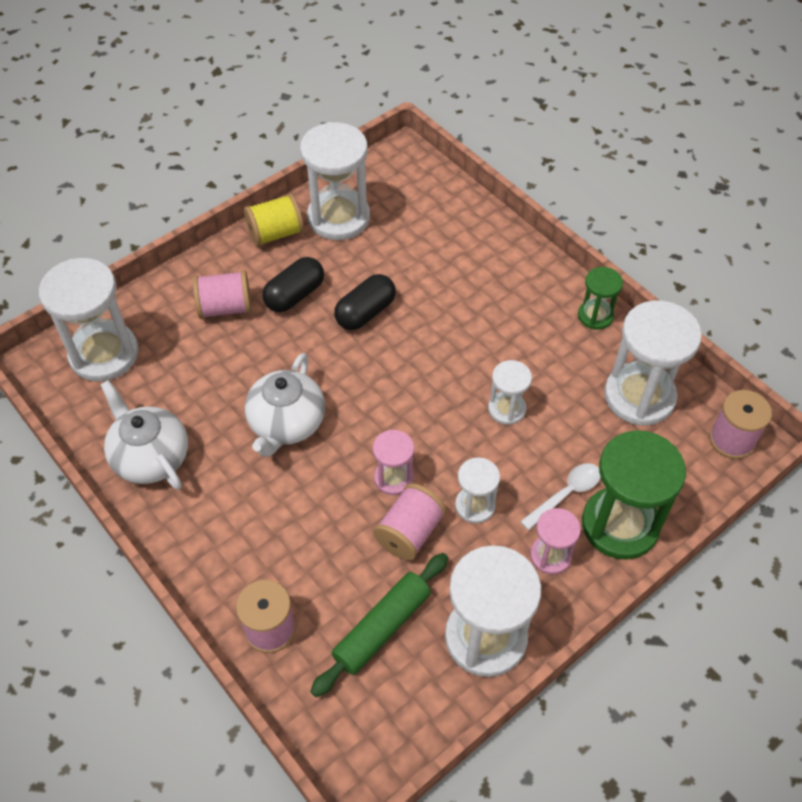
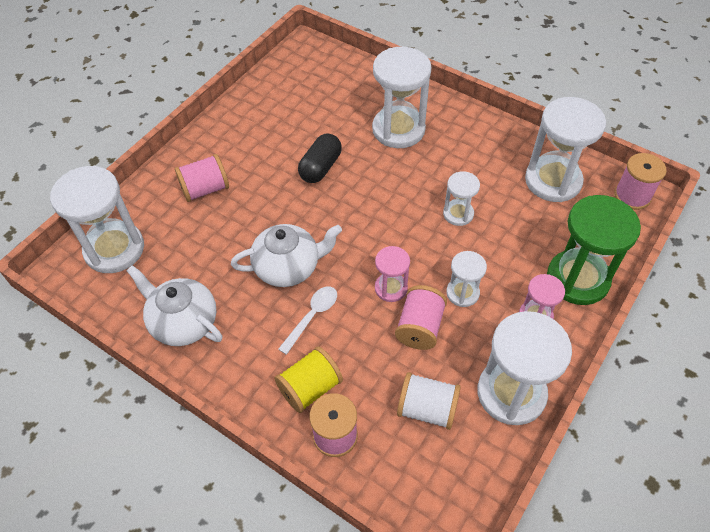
camera: 15 degrees left, 0 degrees up
yellow spool [244,194,304,246] -> yellow spool moved to [274,346,343,413]
white teapot [245,353,325,457] -> white teapot turned 105 degrees counterclockwise [231,224,342,287]
black capsule [262,257,324,312] -> none
white hourglass [300,122,370,240] -> white hourglass moved to [372,47,432,148]
green rolling pin [310,553,448,697] -> white spool [397,372,461,430]
white spoon [520,463,601,530] -> white spoon moved to [278,286,337,355]
green hourglass [578,267,623,330] -> none

